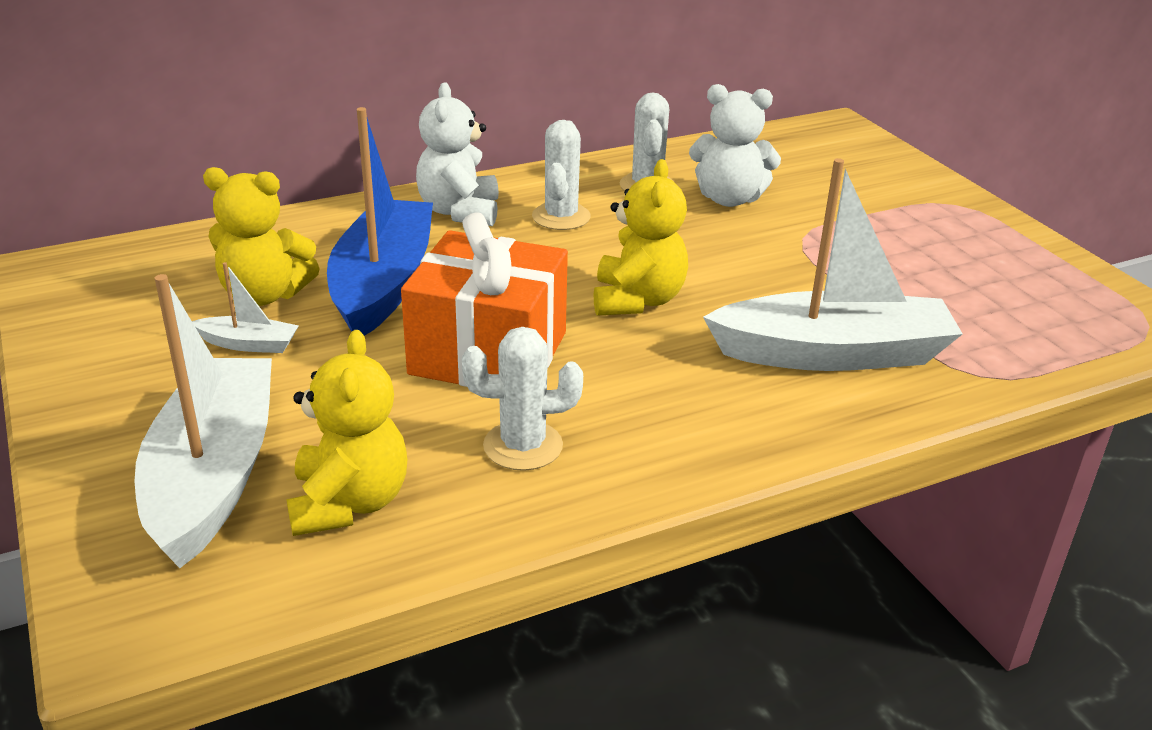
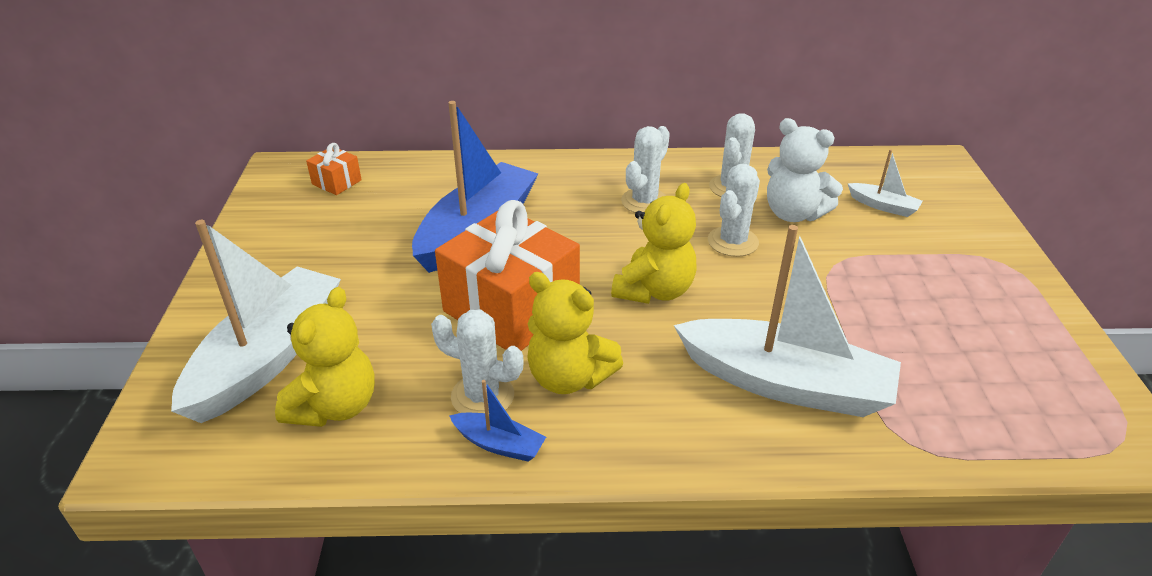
camera: 25 degrees right, 5 degrees up
white boat [192,262,298,353] -> white boat moved to [848,149,923,217]
yellow teddy bear [203,167,320,306] -> yellow teddy bear moved to [527,272,623,394]
white teddy bear [416,82,499,226] -> none
none -> orange gift [306,143,362,195]
none -> blue boat [450,380,546,462]
none -> white cactus [708,164,760,257]

